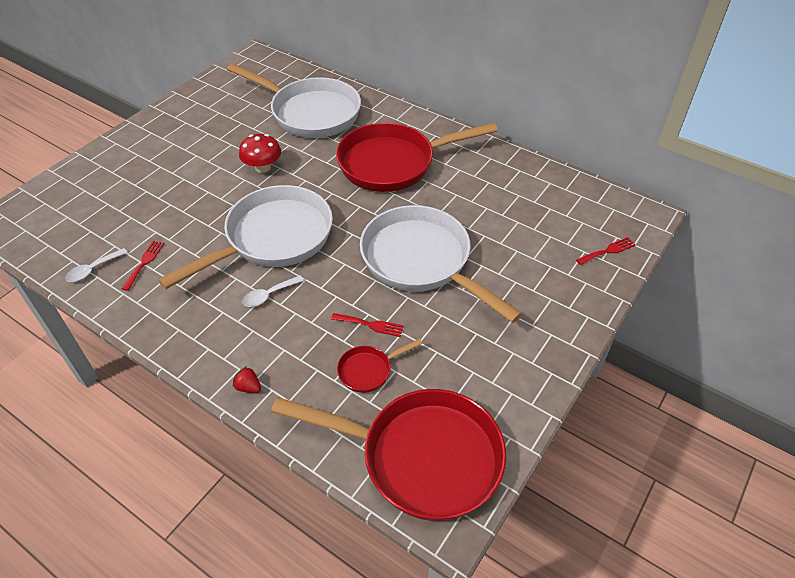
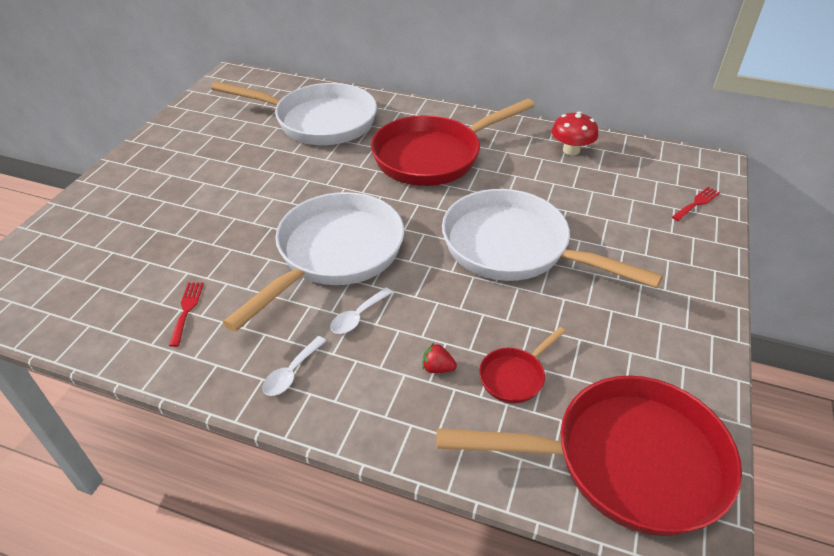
camera: 15 degrees left, 5 degrees down
white spoon [65,248,128,282] -> white spoon moved to [262,336,326,396]
red strawberry [233,366,261,393] -> red strawberry moved to [423,343,457,373]
red mushroom [239,134,281,173] -> red mushroom moved to [552,112,598,155]
red fork [331,313,404,337] -> none

